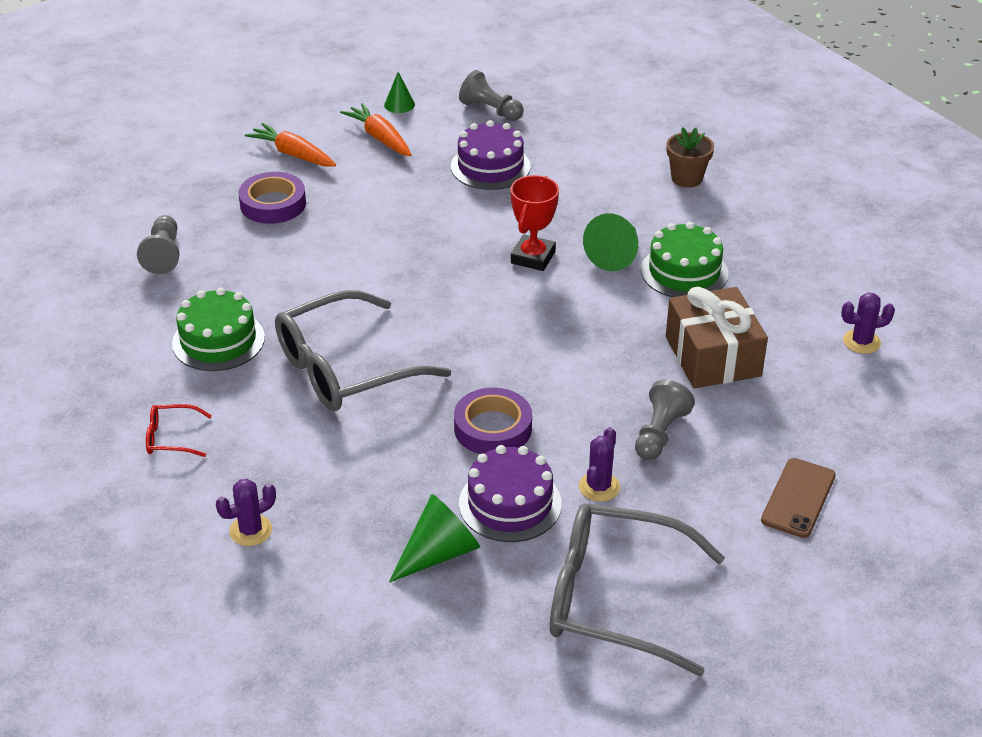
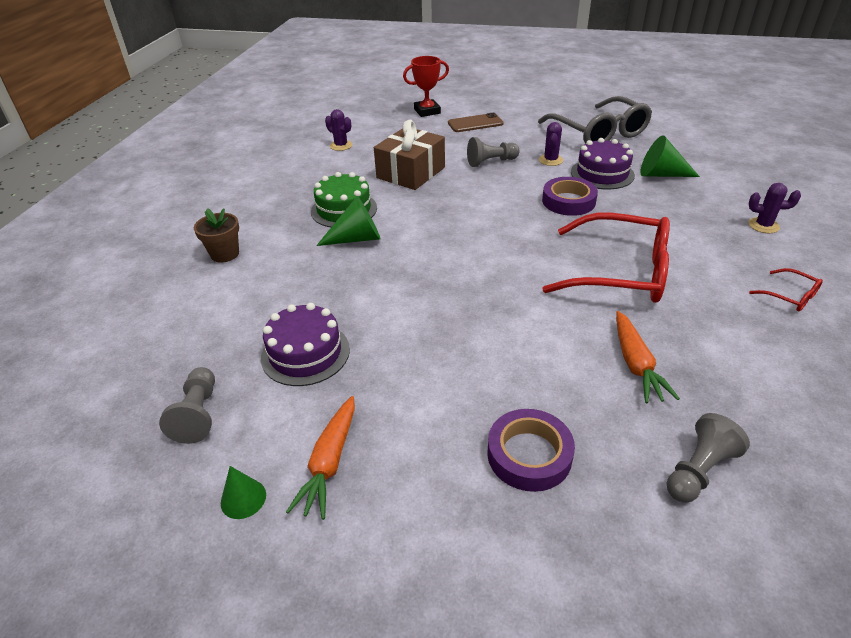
camera: 130 degrees left, 0 degrees up
green cake [172,288,265,371] -> none
orange carrot [245,123,336,167] -> orange carrot moved to [616,311,680,403]
grey glasses [275,290,451,411] -> red glasses [542,213,670,303]
red trophy [510,175,559,271] -> red trophy moved to [403,56,449,117]
purple cactus [579,427,620,502] -> purple cactus turned 60 degrees counterclockwise [539,122,563,166]

